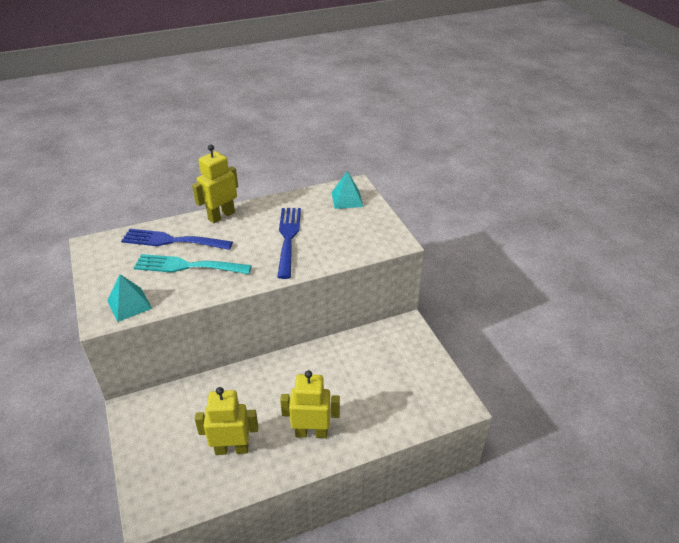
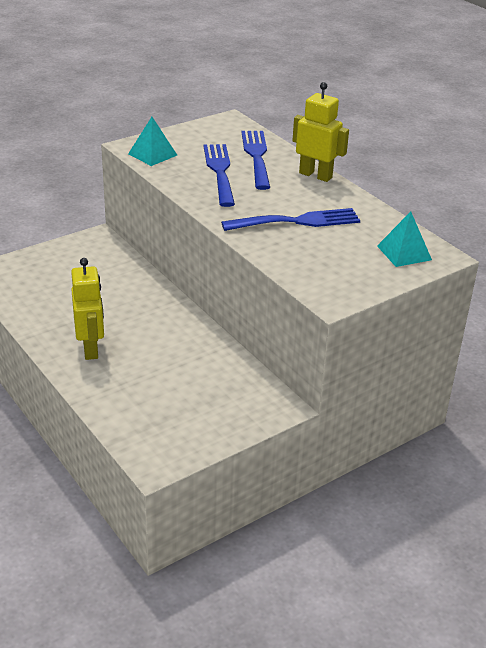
camera: 75 degrees right, 5 degrees down
turquoise fork [134,254,252,274] -> blue fork [204,144,235,207]
yellow robot [195,387,258,455] -> none

